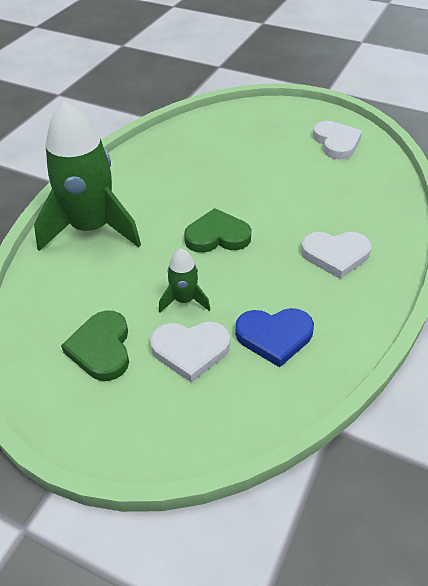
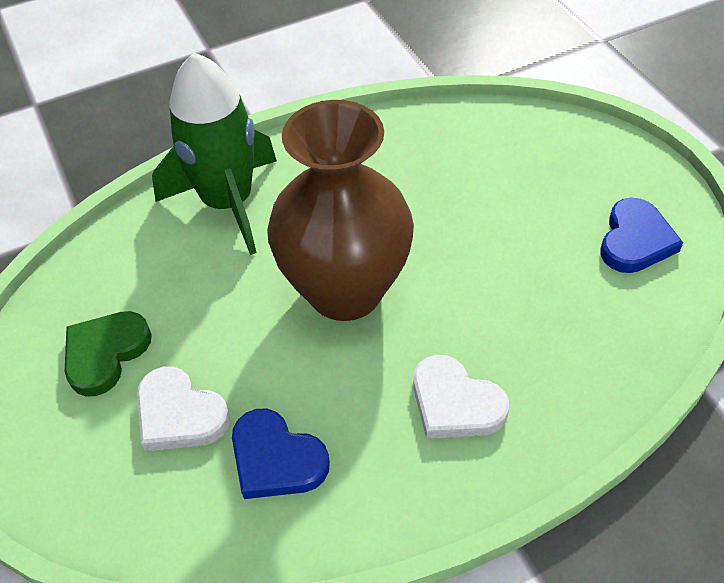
camera: 40 degrees right, 5 degrees up
green rocket [159,249,210,312] -> none
green heart [184,208,252,253] -> brown vase [267,100,414,321]
white heart [313,121,362,159] -> blue heart [600,198,683,273]

